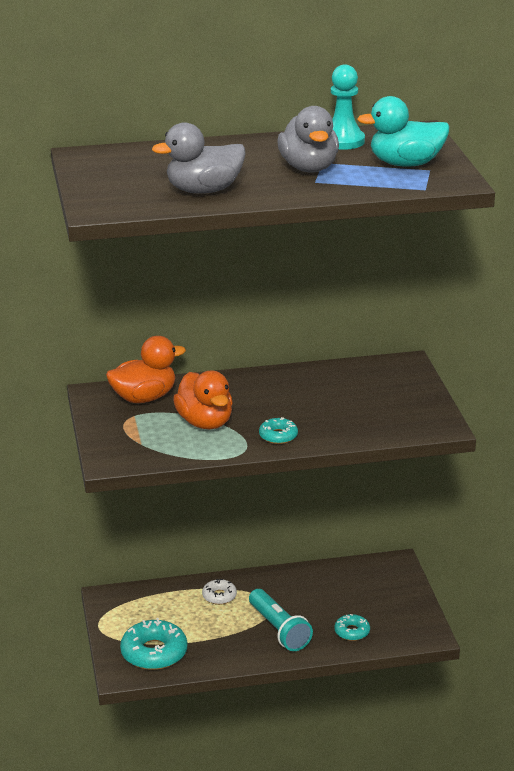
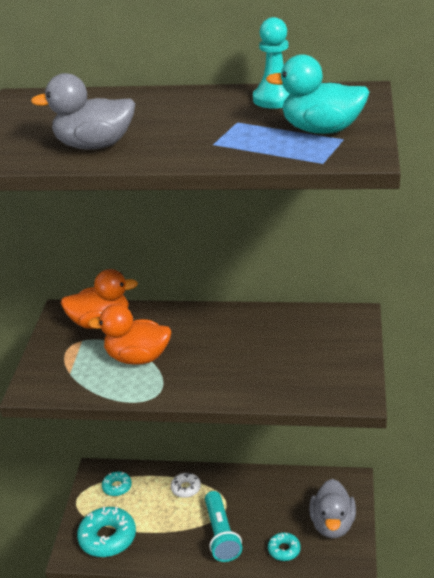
camera: 20 degrees right, 5 degrees up
orange duck [173,371,233,429] -> orange duck turned 105 degrees clockwise [88,304,171,365]
turquoise donut [259,417,298,444] -> turquoise donut moved to [102,471,132,496]
grey duck [277,106,339,172] -> grey duck moved to [309,479,356,538]

